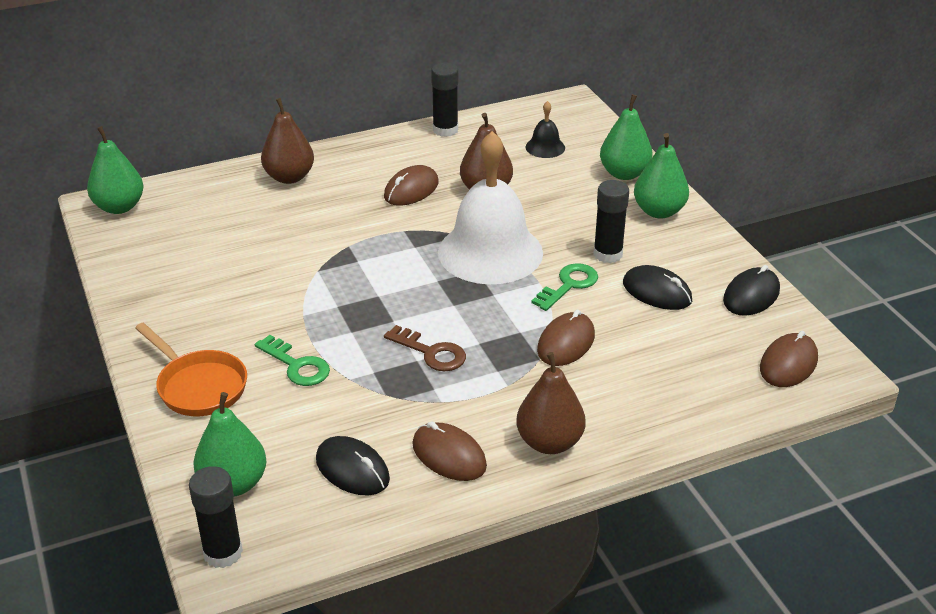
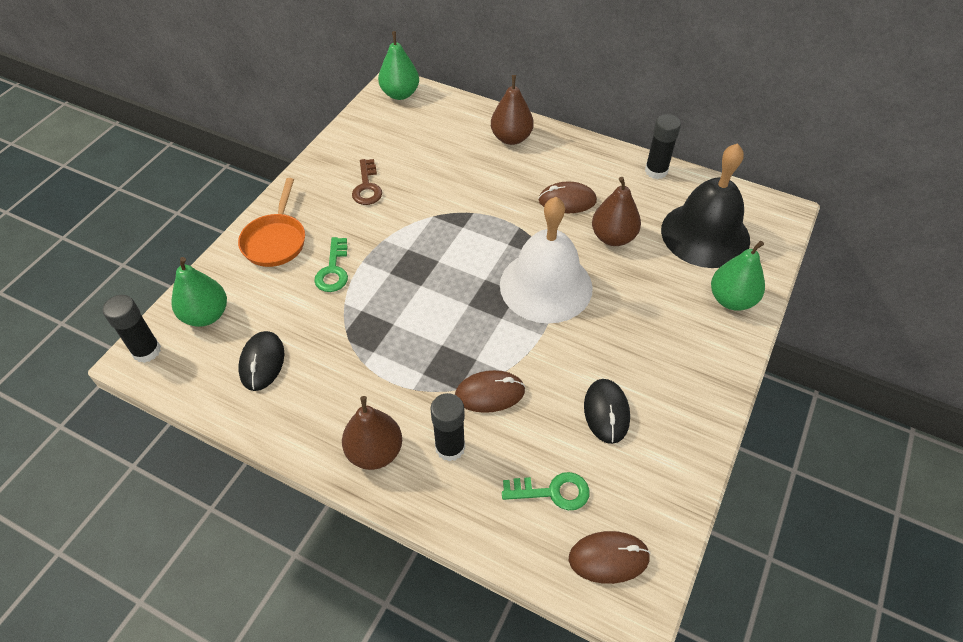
camera: 50 degrees right, 15 degrees up
brown key [384,325,466,371] -> brown key moved to [352,159,382,205]
brown mouse [412,421,487,481] -> none
black bell [526,101,565,158] -> black bell [661,143,750,268], size x2.35
green key [532,263,598,311] -> green key moved to [502,472,590,510]
black glue stick [593,180,629,263] -> black glue stick moved to [430,393,465,462]
green pear [634,133,689,219] -> none
black mouse [723,265,780,316] -> none

